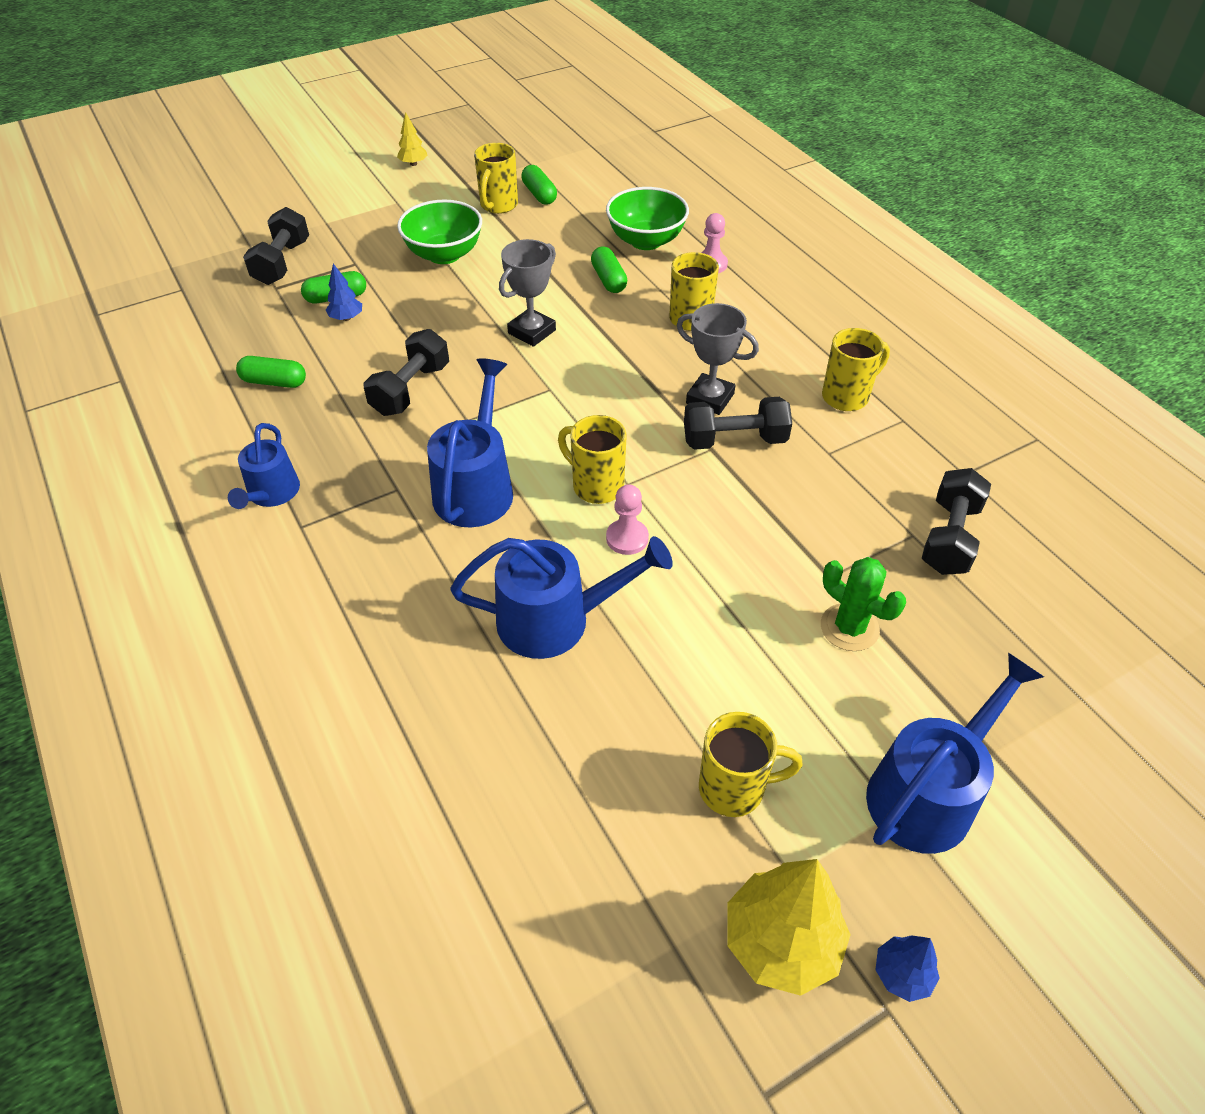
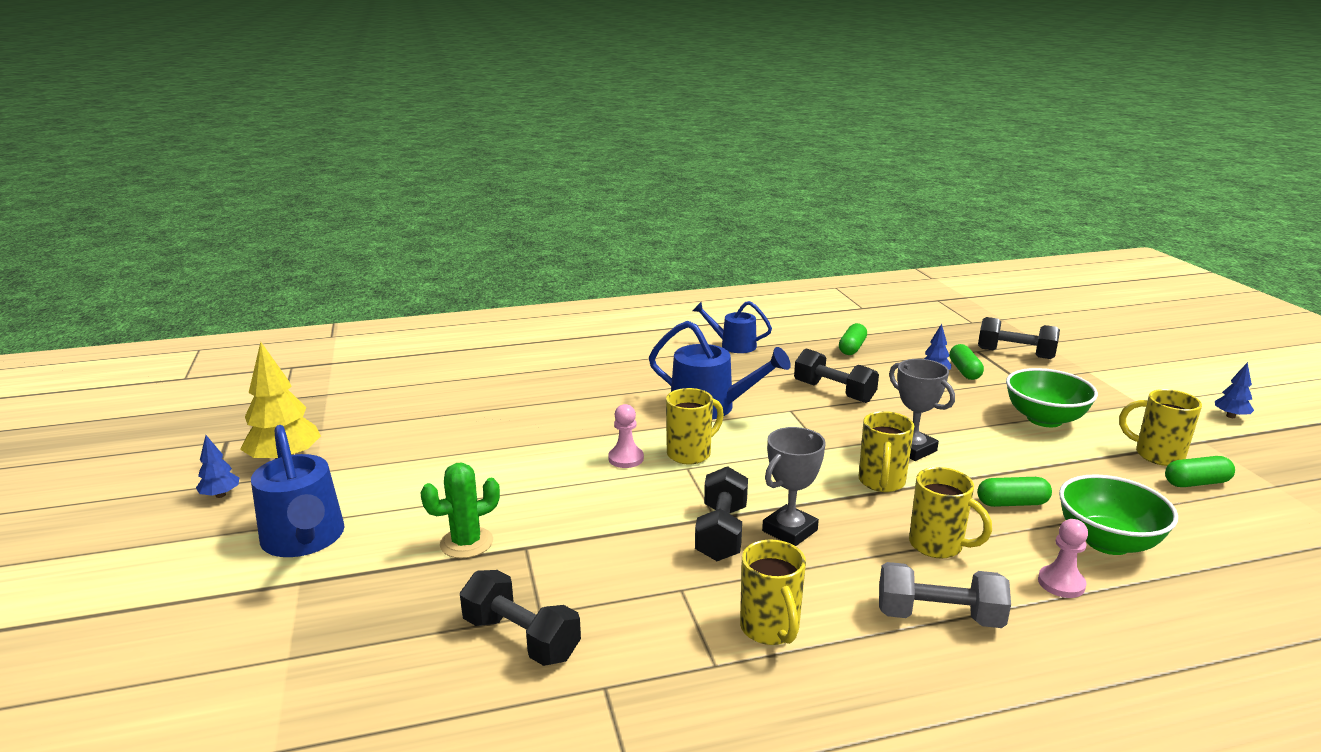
camera: 105 degrees right, 25 degrees down
yellow tree [397,112,427,166] -> blue tree [1215,362,1254,418]
blue watering can [450,536,673,659] -> none
yellow mug [699,712,803,817] -> yellow mug moved to [859,411,914,492]
none -> grey dumbbell [879,562,1011,628]

